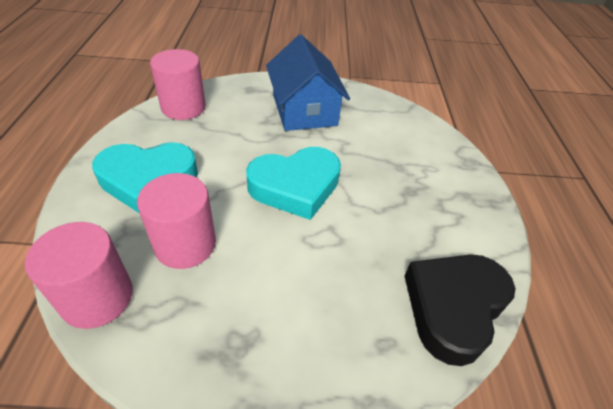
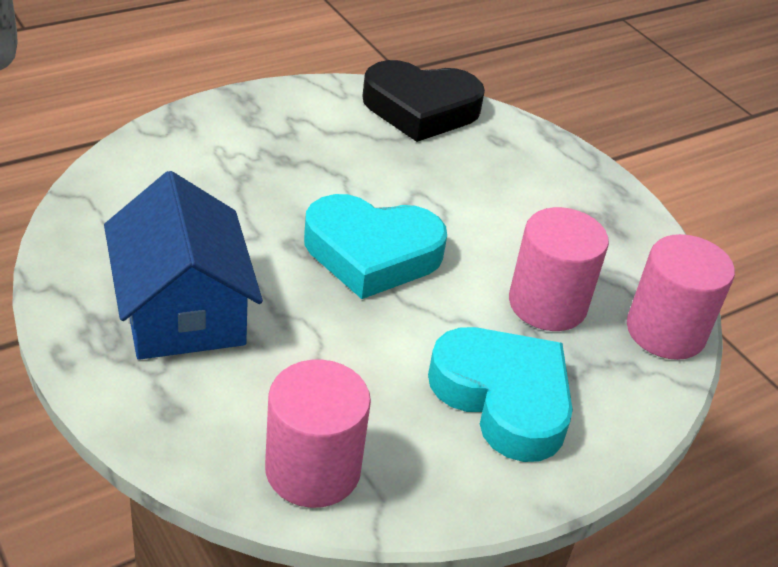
camera: 125 degrees left, 5 degrees down
turquoise heart [246,147,341,220] -> turquoise heart turned 150 degrees clockwise [304,194,447,299]
blue house [266,35,350,131] -> blue house turned 60 degrees counterclockwise [104,171,263,360]

